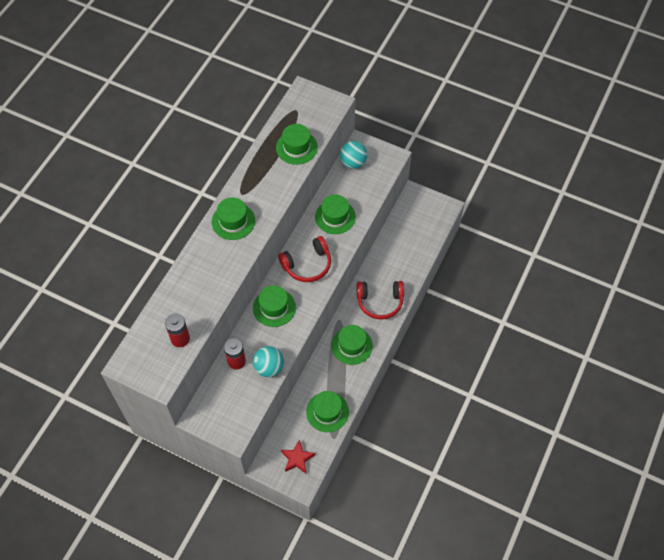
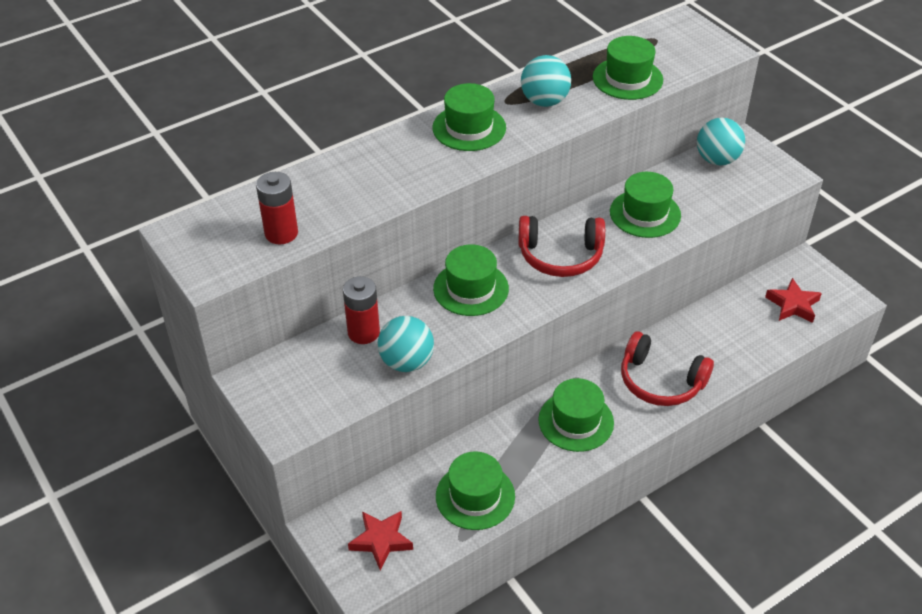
camera: 30 degrees right, 15 degrees down
none -> turquoise ball [521,55,571,107]
none -> red star [765,278,822,323]

